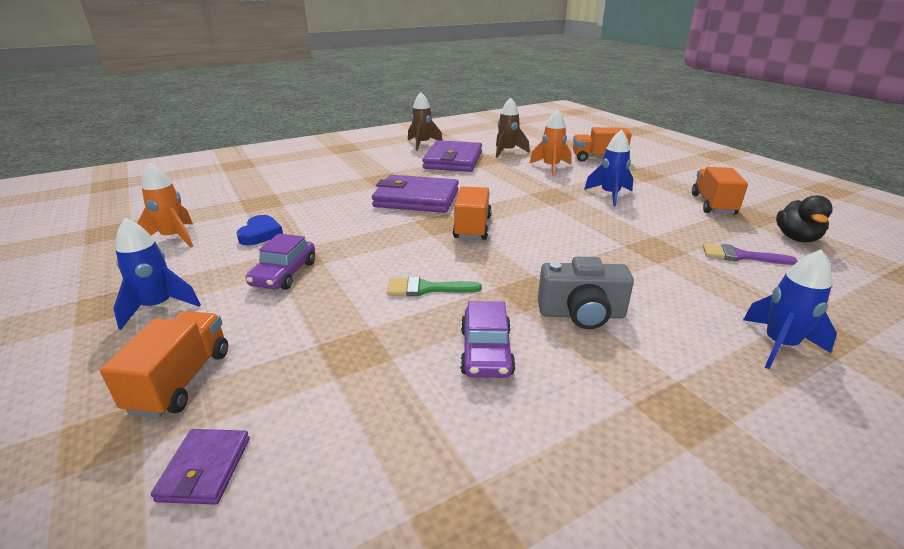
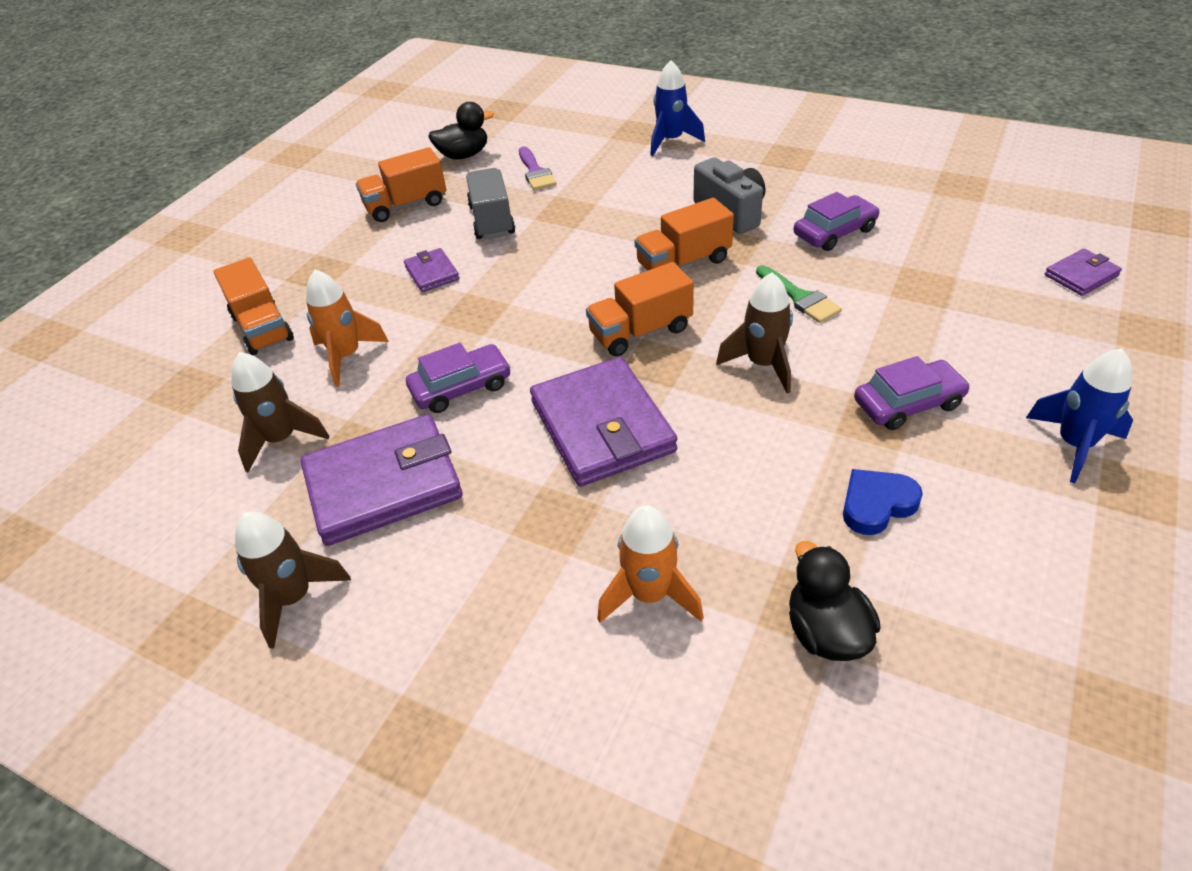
camera: 120 degrees left, 15 degrees up
orange truck [100,311,228,418] -> orange truck moved to [634,198,734,271]
orange rocket [137,163,193,248] -> orange rocket moved to [597,505,704,623]
blue rocket [584,130,633,206] -> purple wallet [404,248,460,292]
none -> purple car [406,343,511,413]
none -> grey truck [466,168,515,239]
none -> brown rocket [716,273,793,394]
none -> black duck [789,541,881,661]

